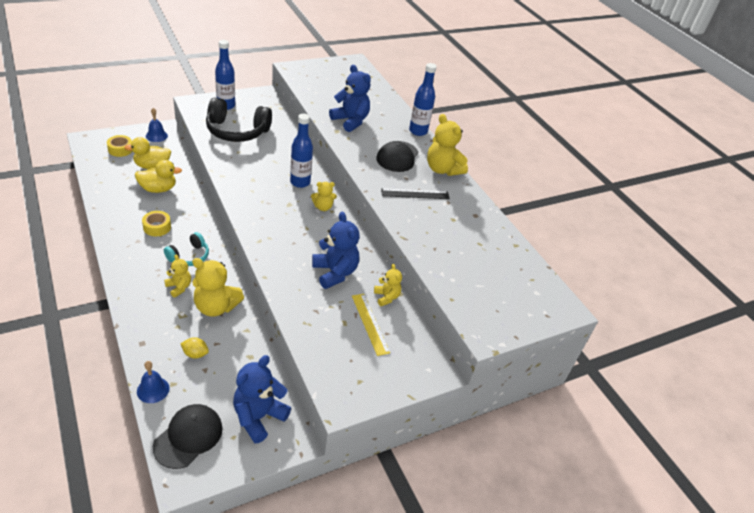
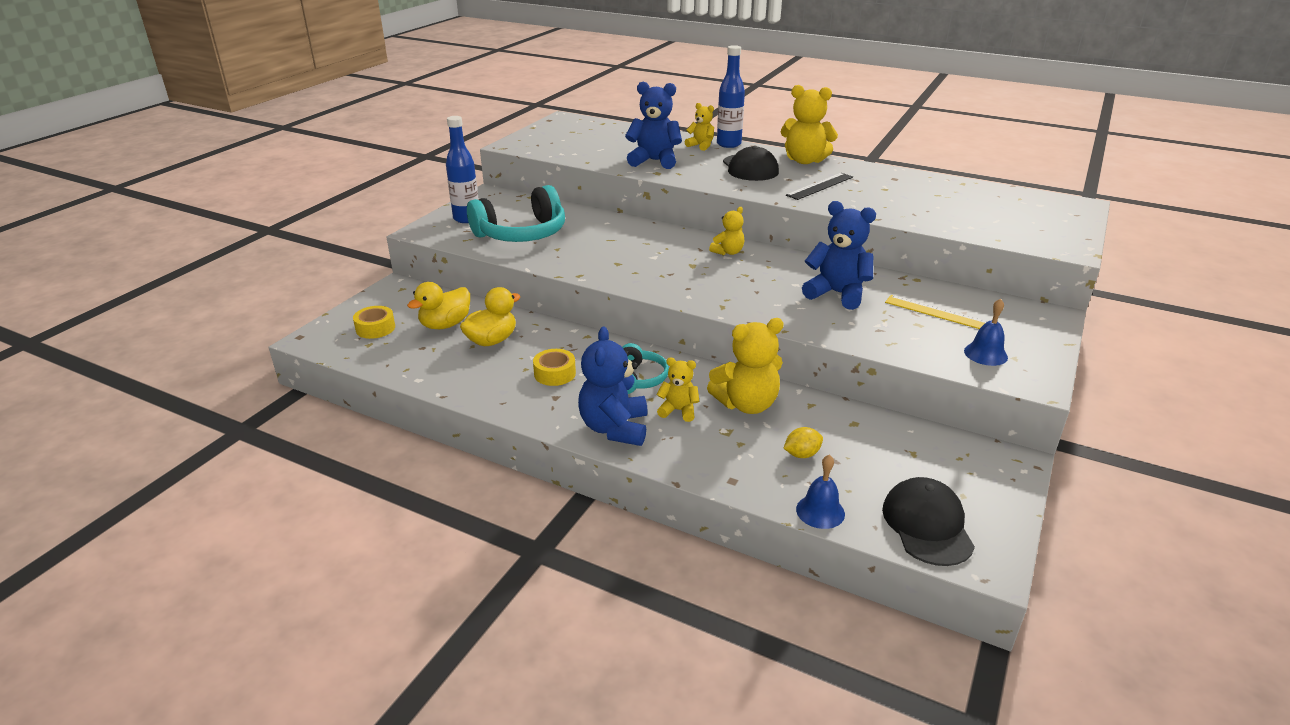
camera: 30 degrees left, 10 degrees down
blue bell [146,108,168,142] -> blue bell moved to [964,298,1008,366]
black headphones [206,98,272,142] -> turquoise headphones [467,185,565,242]
blue teddy bear [233,355,291,443] -> blue teddy bear moved to [578,327,648,446]
blue bottle [290,114,313,188] -> none
yellow teddy bear [374,264,402,306] -> yellow teddy bear moved to [685,103,714,151]

